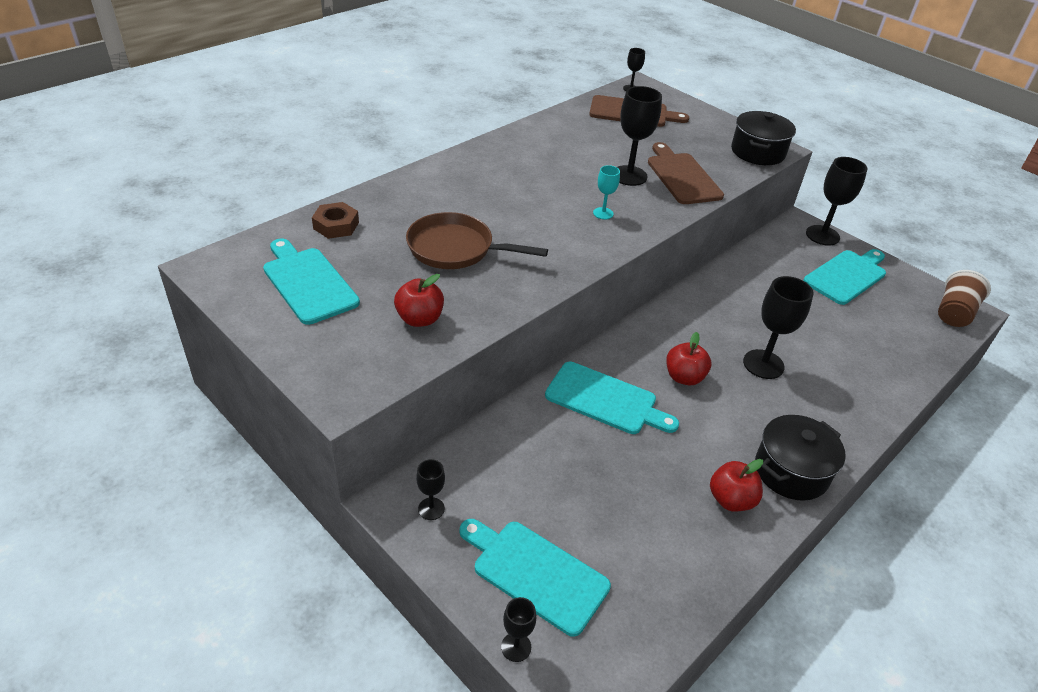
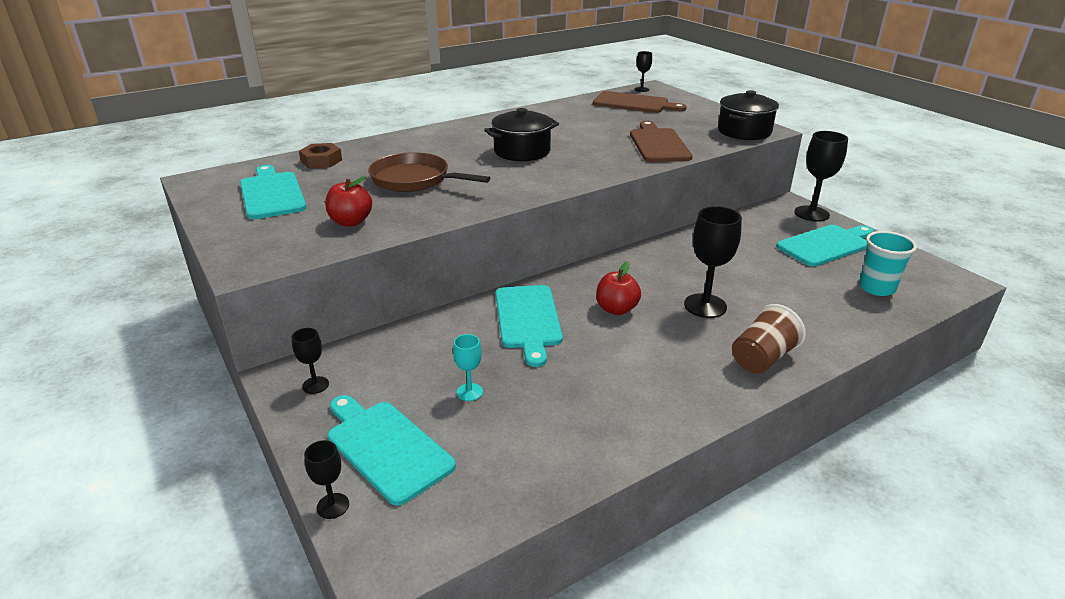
camera: 15 degrees right, 10 degrees down
turquoise cutting board [545,362,679,434] -> turquoise cutting board turned 45 degrees clockwise [496,285,563,367]
turquoise goblet [593,165,620,219] -> turquoise goblet moved to [453,334,483,401]
black goblet [617,86,662,186] -> none
red apple [710,459,763,512] -> none
black pot [755,415,846,501] -> black pot moved to [484,108,559,161]
brown cup [938,270,991,327] -> brown cup moved to [732,304,806,374]
none -> turquoise cup [859,231,917,296]

